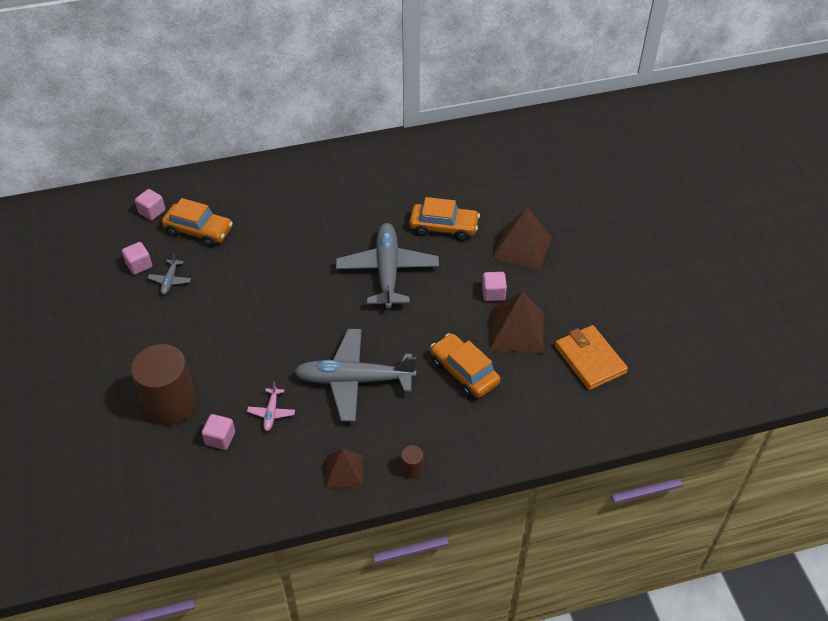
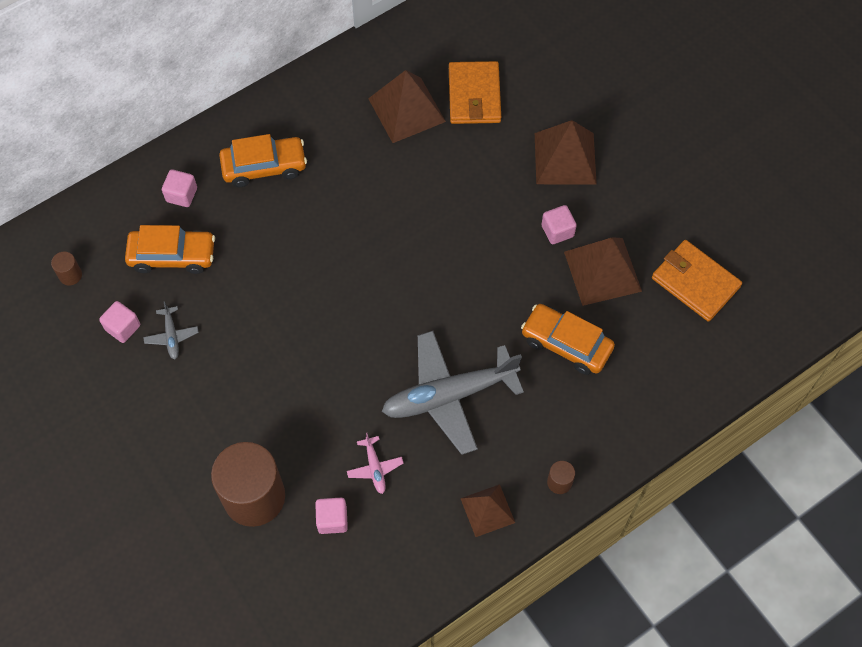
camera: 20 degrees left, 15 degrees up
pink cube [135,189,165,220] -> pink cube moved to [162,169,197,207]
grey plane [336,223,439,309] -> none
orange car [409,197,480,241] -> orange car moved to [219,134,307,187]
none -> brown cylinder [51,252,82,285]
none -> brown pyramid [368,70,446,143]
none -> orange wallet [449,61,501,124]

